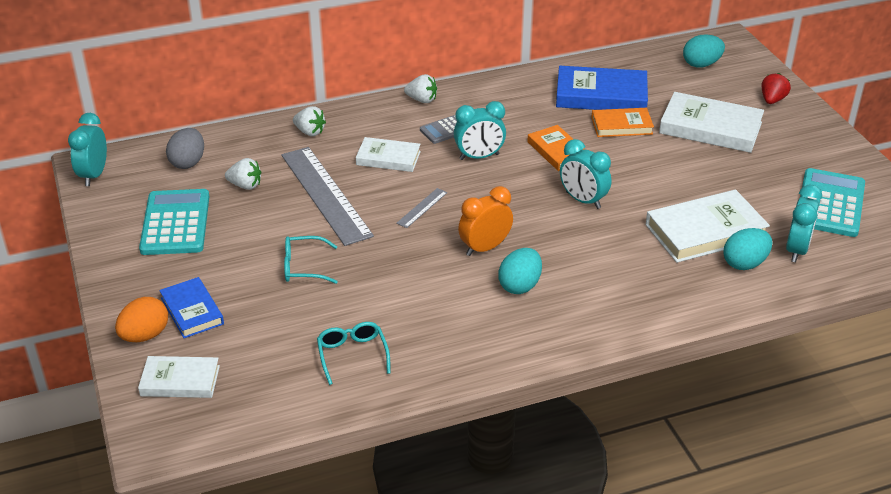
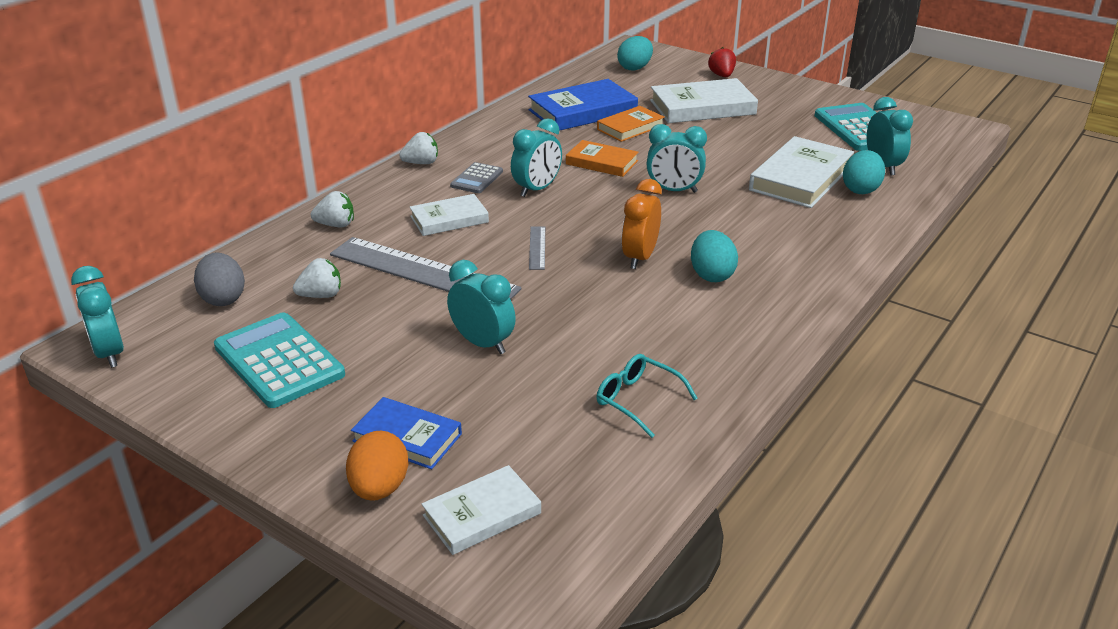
camera: 35 degrees left, 5 degrees down
turquoise glasses [284,236,338,284] -> turquoise clock [447,260,516,354]

